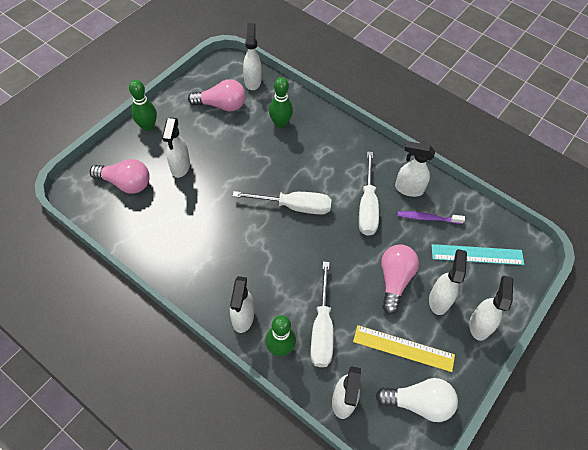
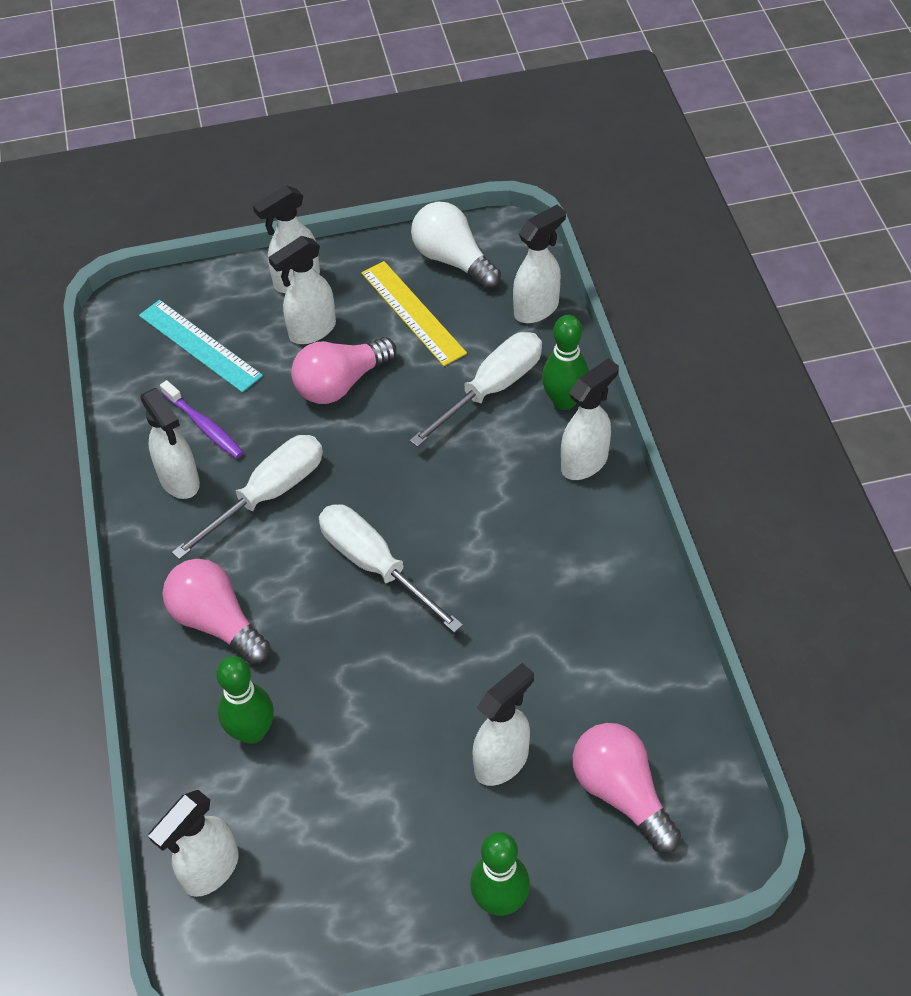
camera: 135 degrees left, 5 degrees down
pink light bulb [188,79,246,111] -> pink light bulb moved to [163,559,271,665]

